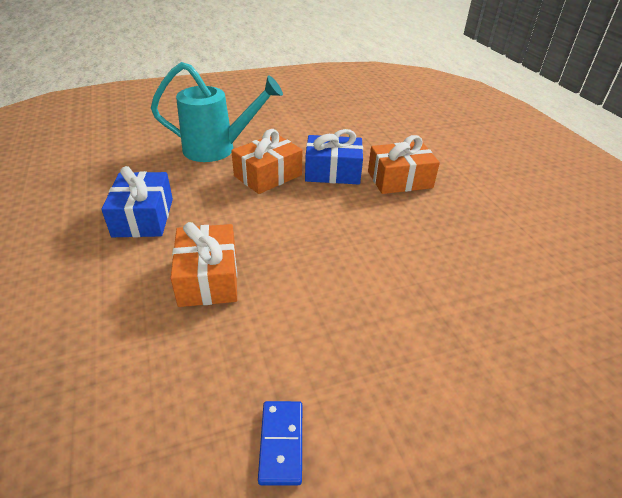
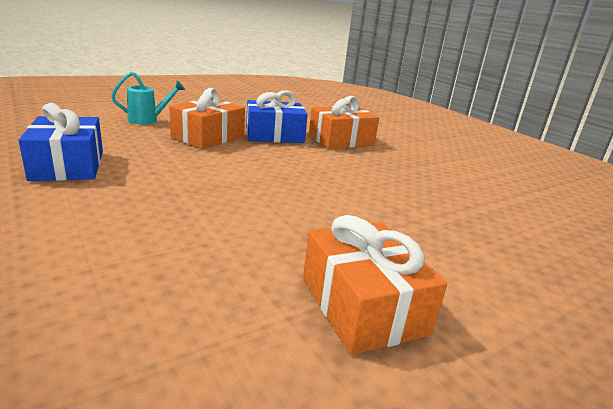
camera: 15 degrees left, 15 degrees down
turquoise watering can [151,62,283,162] -> turquoise watering can [111,72,185,124], size x0.52
orange gift [170,222,237,307] -> orange gift moved to [303,215,447,355]
blue domino [258,401,302,485] -> none

